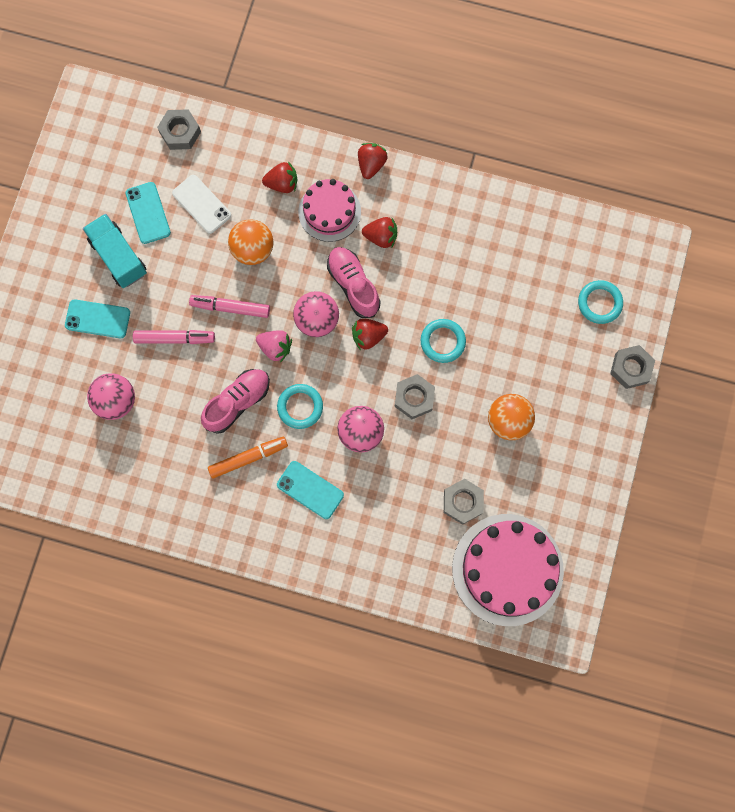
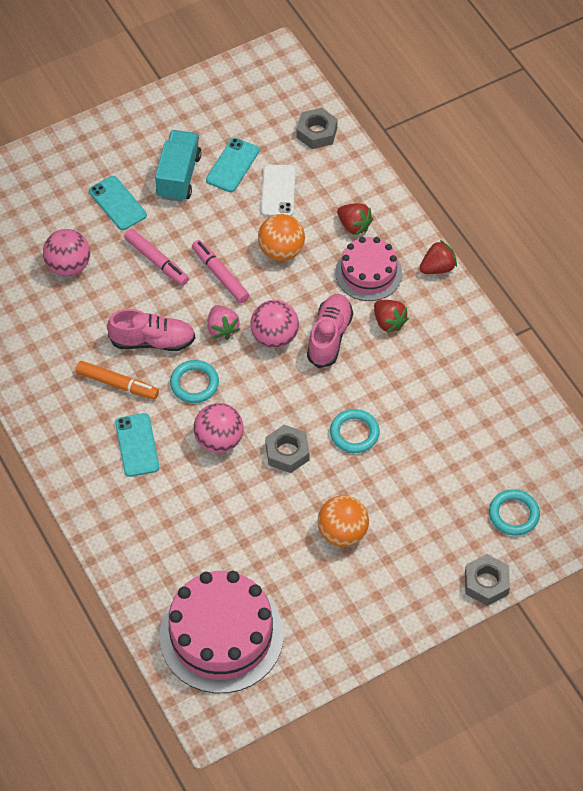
camera: 45 degrees right, 20 degrees down
red strawberry [352,318,388,350] -> none
grey nut [444,479,484,525] -> none

